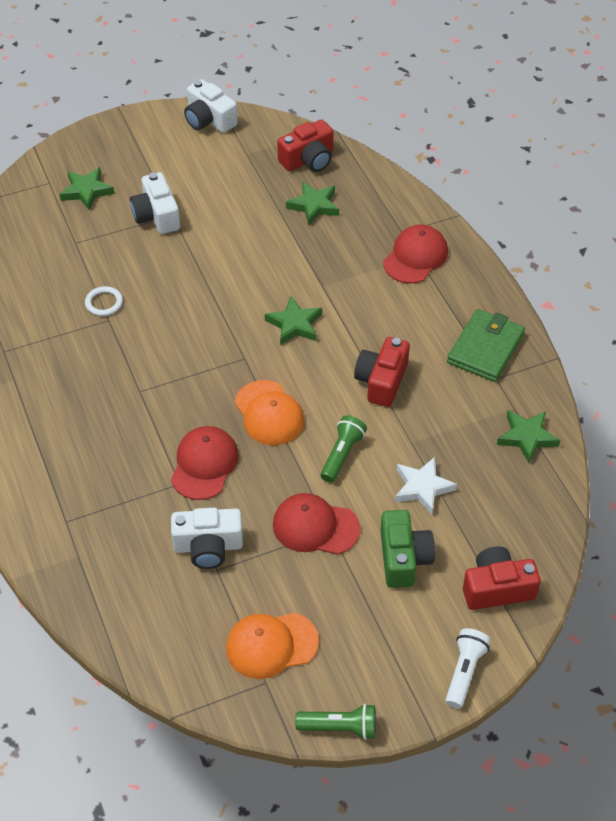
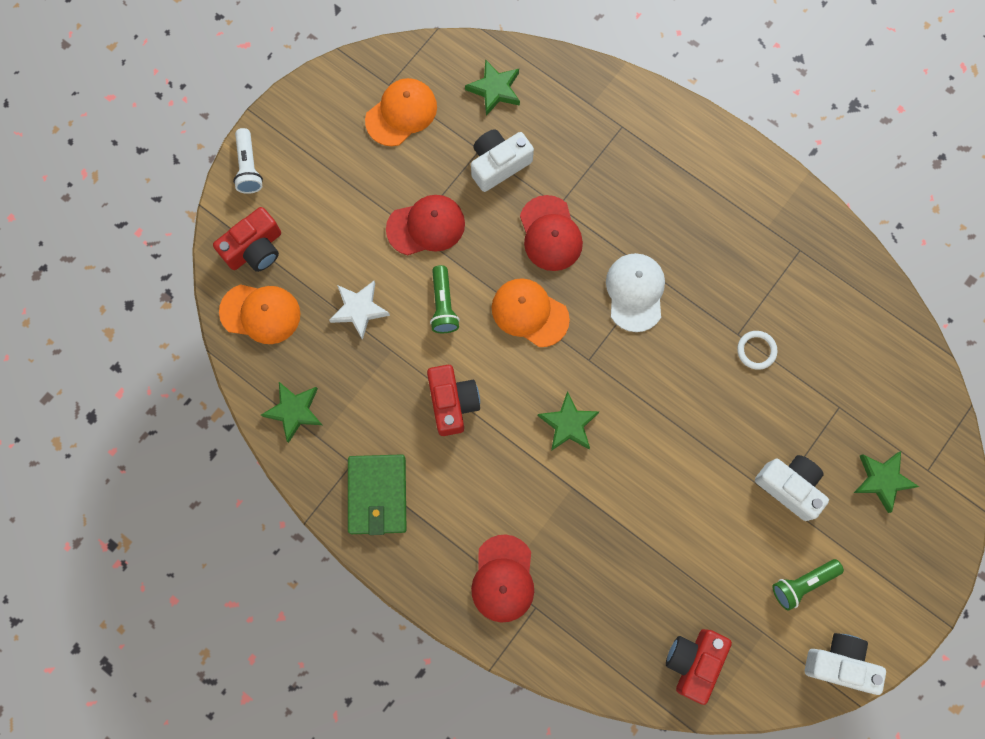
camera: 150 degrees right, 25 degrees up
green star [286,182,339,225] -> green star moved to [465,59,520,116]
green flashlight [295,704,376,740] -> green flashlight moved to [772,559,844,611]
green camera [380,510,435,588] -> none
none -> orange cap [219,284,301,344]
none -> white cap [606,253,665,332]

